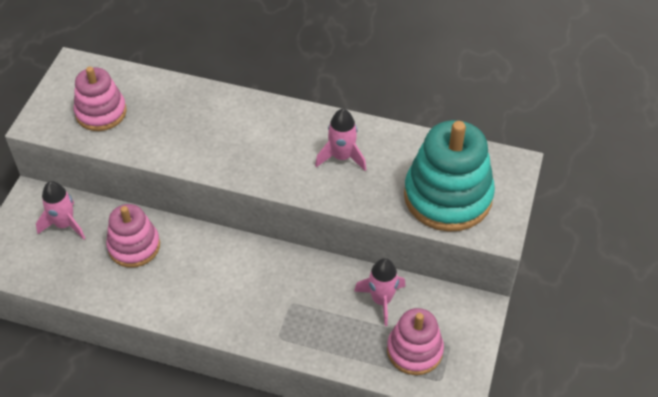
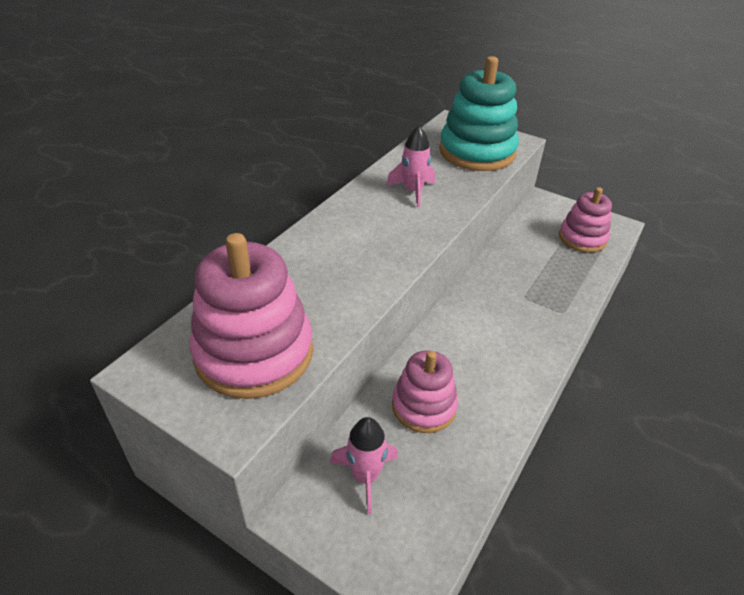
camera: 75 degrees left, 10 degrees down
pink stacking toy [74,67,127,131] -> pink stacking toy [190,233,313,399], size x1.63
pink rocket [354,258,406,326] -> none

